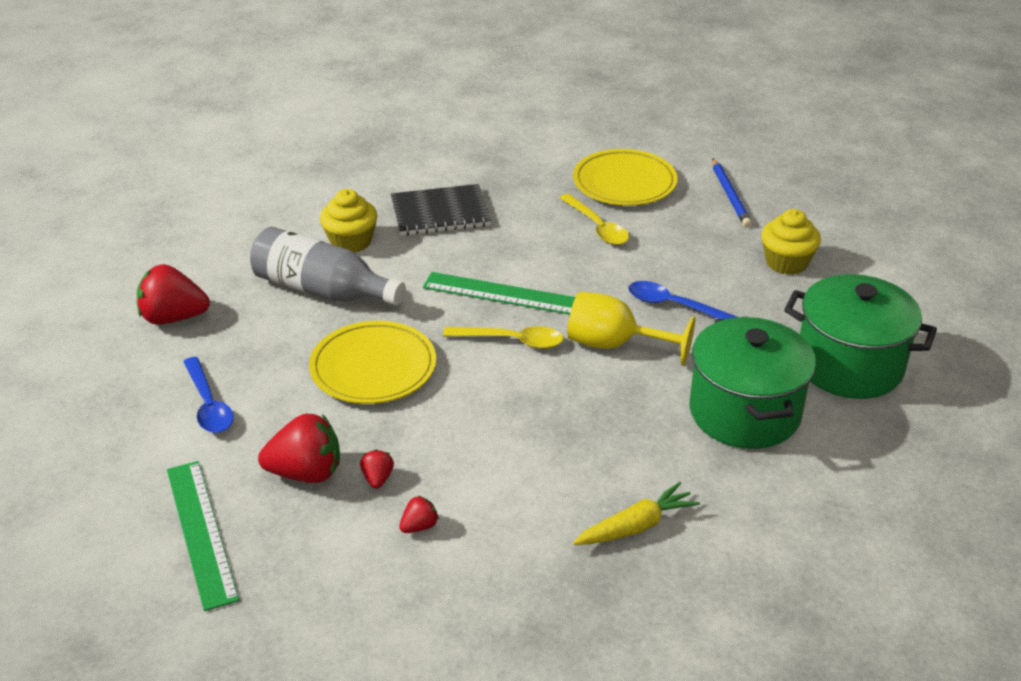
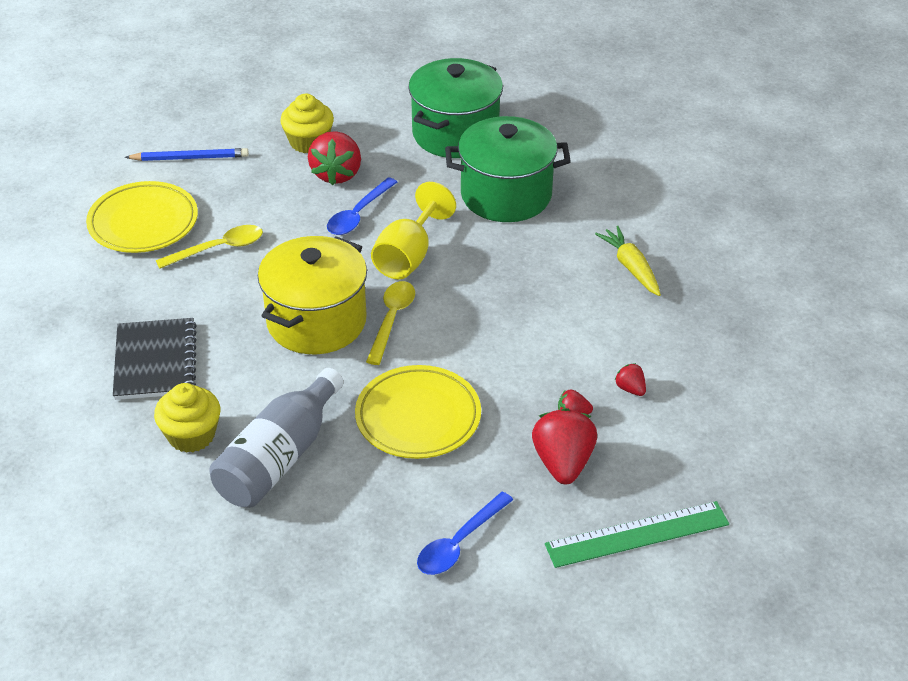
camera: 85 degrees left, 5 degrees up
red strawberry [137,264,210,325] -> red strawberry moved to [308,131,361,185]
blue spoon [183,357,234,433] -> blue spoon turned 150 degrees clockwise [417,491,513,575]
green ruler [423,272,575,315] -> yellow pot [258,236,367,354]

